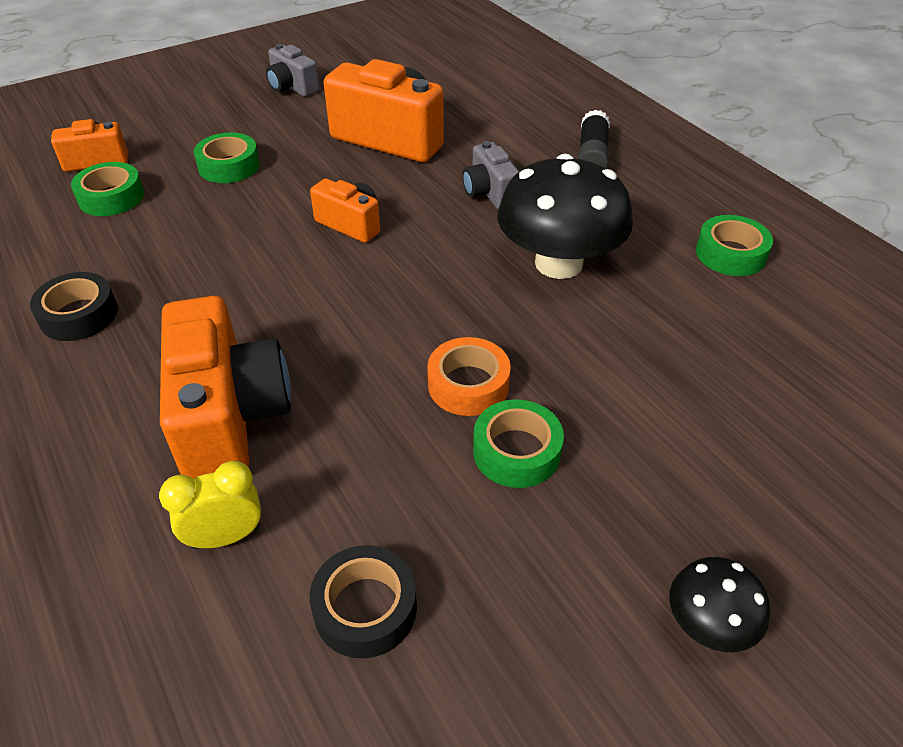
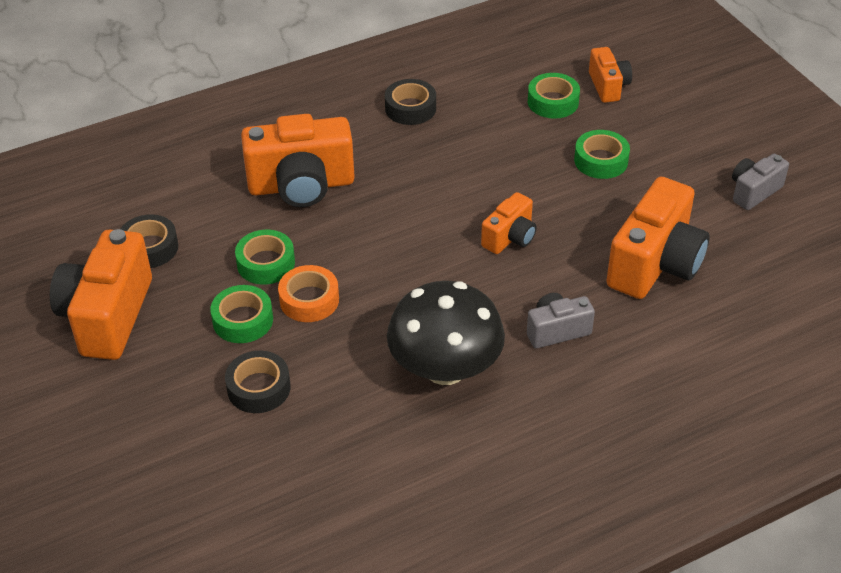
camera: 95 degrees right, 0 degrees up
yellow clock [159,461,261,549] -> none
black glue stick [578,109,610,169] -> none
black mushroom [669,557,770,652] -> none
green tape [696,215,773,276] -> green tape moved to [235,230,295,285]
none -> orange camera [50,229,152,360]
none -> black tape [225,351,291,413]

